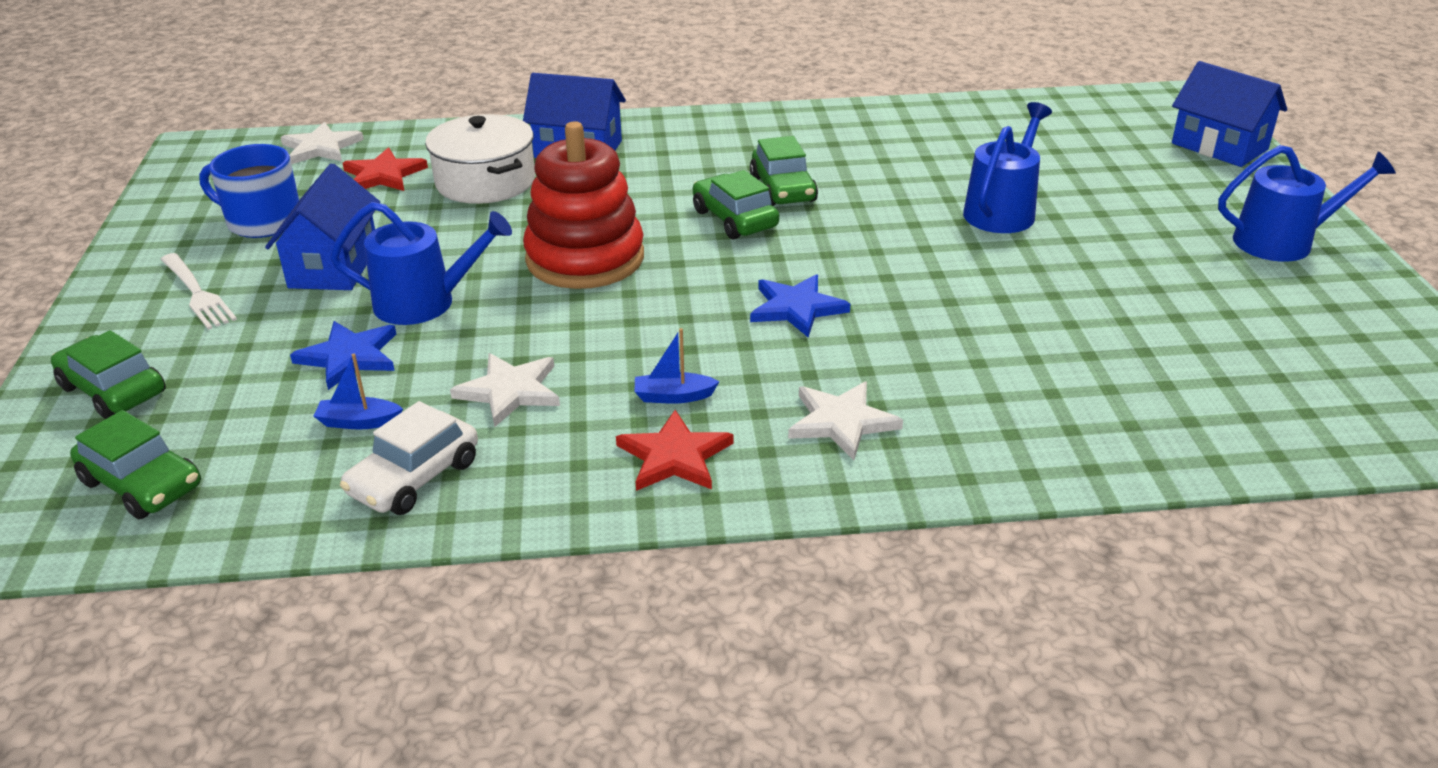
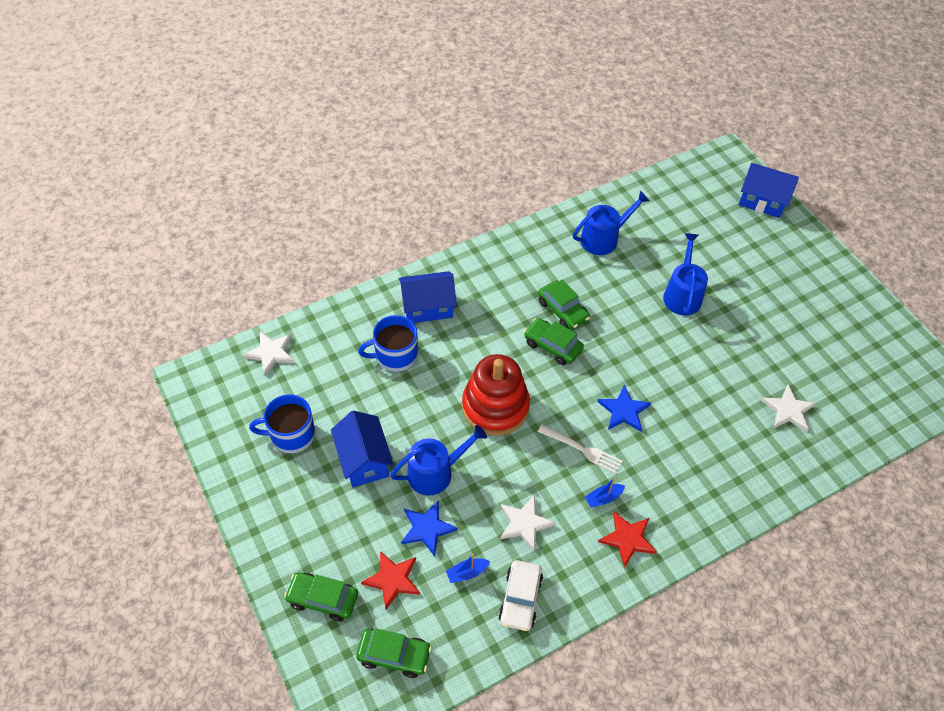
camera: 25 degrees left, 20 degrees up
white fork [160,253,237,330] -> white fork moved to [538,425,623,474]
red star [343,148,428,191] -> red star moved to [361,551,420,610]
white pot [425,114,535,204] -> blue mug [358,315,418,372]
white star [788,382,903,460] -> white star moved to [761,385,816,432]
blue watering can [1218,145,1396,262] -> blue watering can moved to [573,191,649,255]

